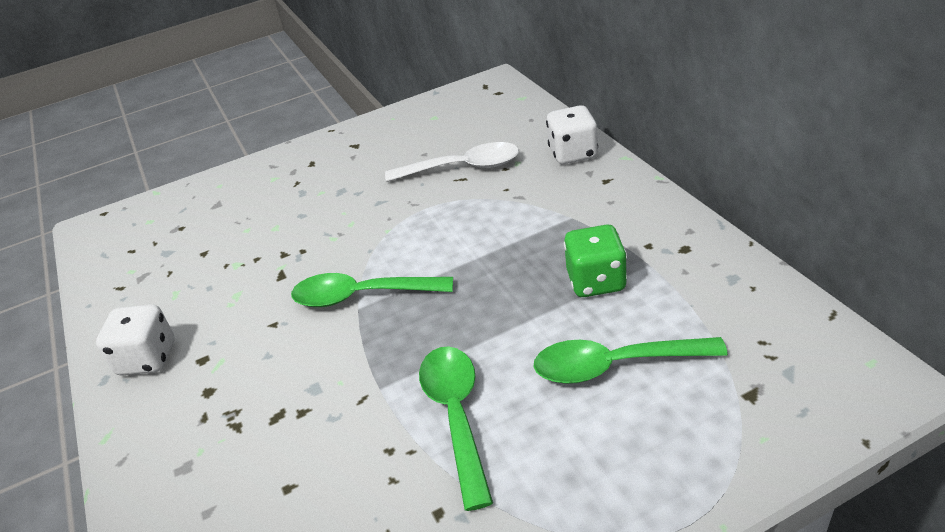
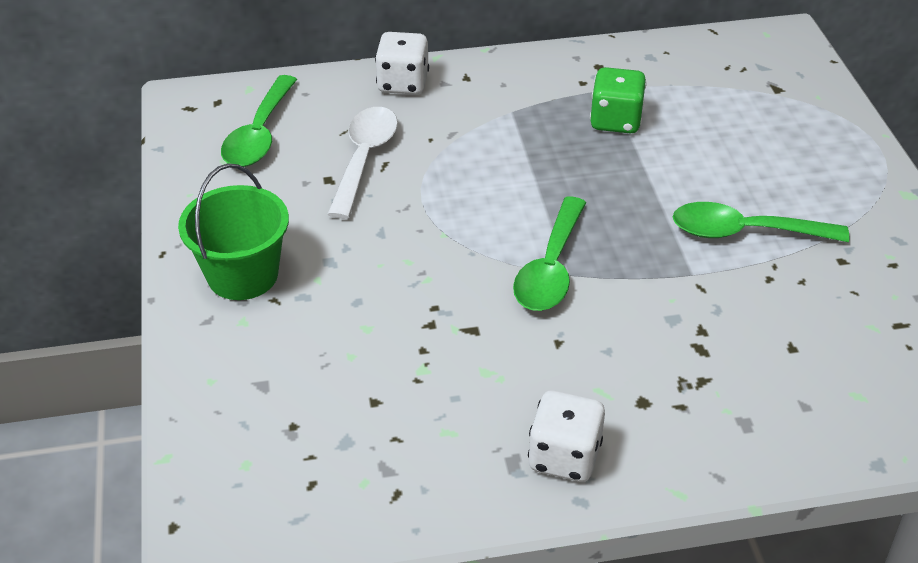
camera: 80 degrees left, 5 degrees up
green spoon [534,337,728,384] -> green spoon moved to [221,75,297,167]
none -> green bucket [178,163,289,300]

